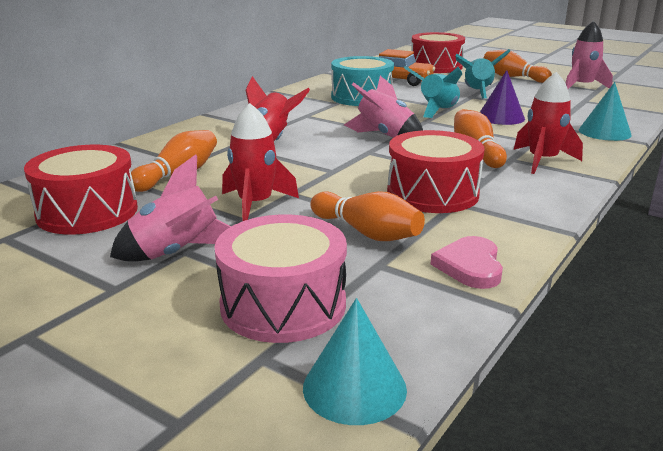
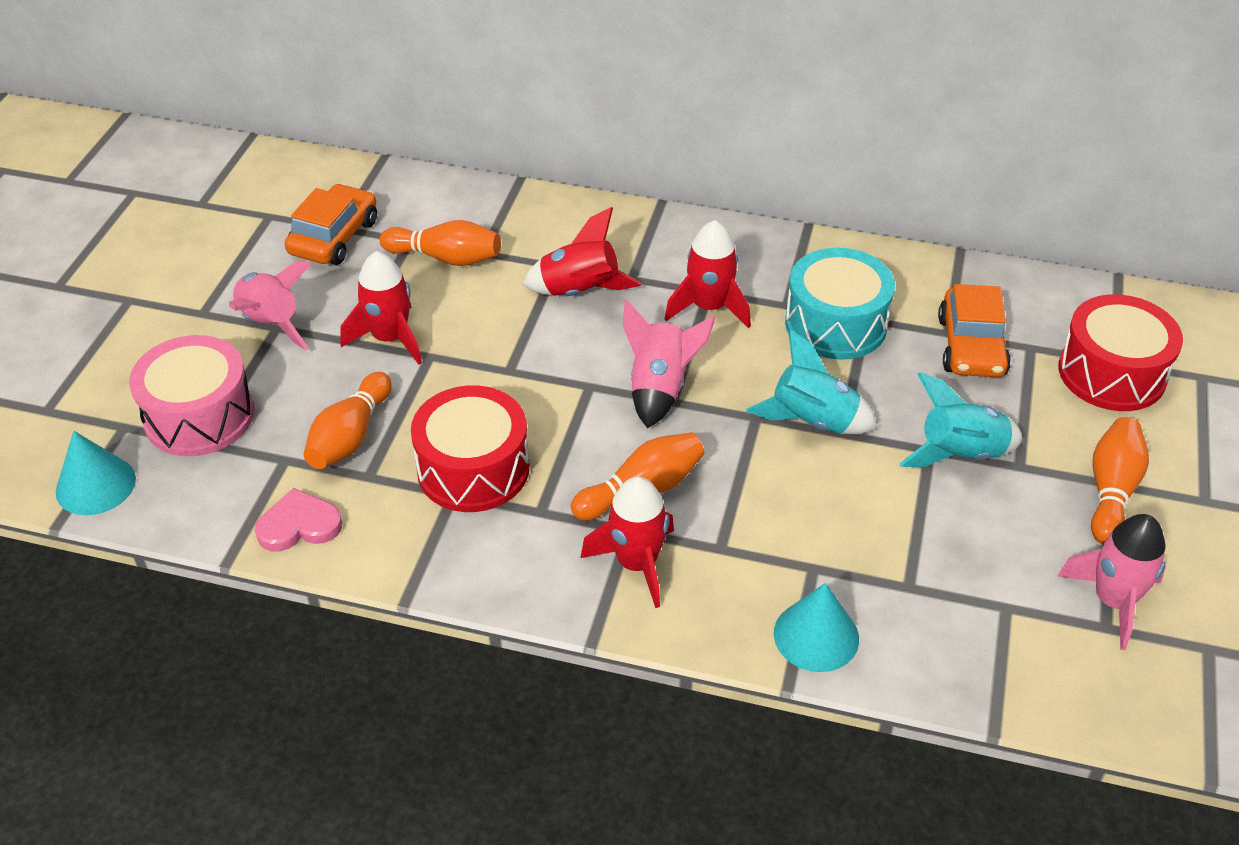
camera: 70 degrees right, 20 degrees up
red drum [24,145,138,234] -> orange car [284,184,377,265]
purple cone [480,70,525,125] -> none
none -> red rocket [665,220,751,329]

